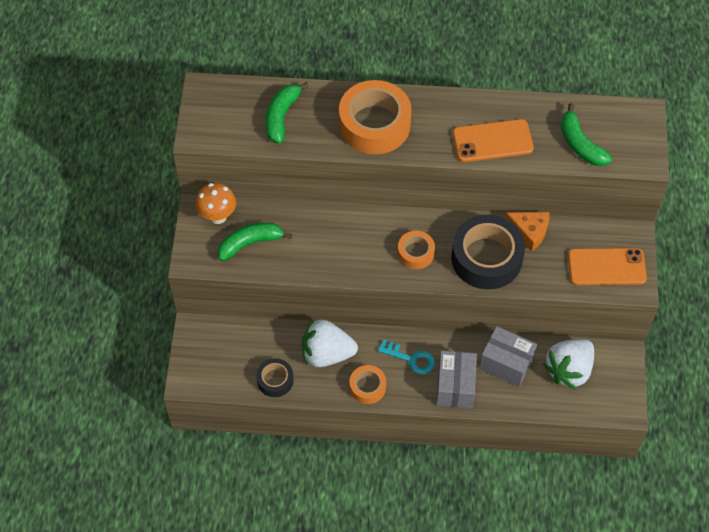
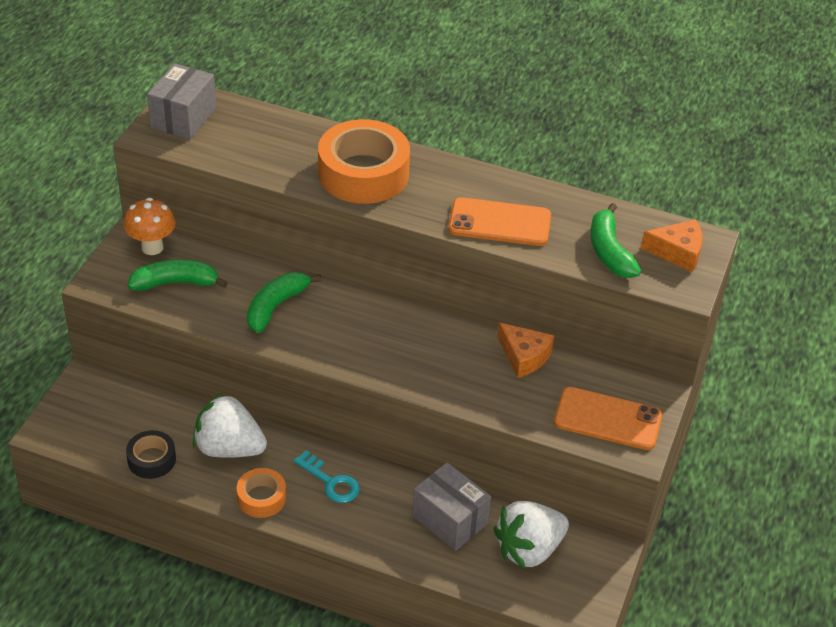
camera: 15 degrees right, 15 degrees down
green banana [265,82,309,144] -> green banana moved to [247,272,321,333]
orange tape [398,231,435,269] -> none
grey box [436,351,477,408] -> grey box moved to [147,63,216,140]
black tape [451,215,525,289] -> none
none -> orange cheese [641,219,703,272]

